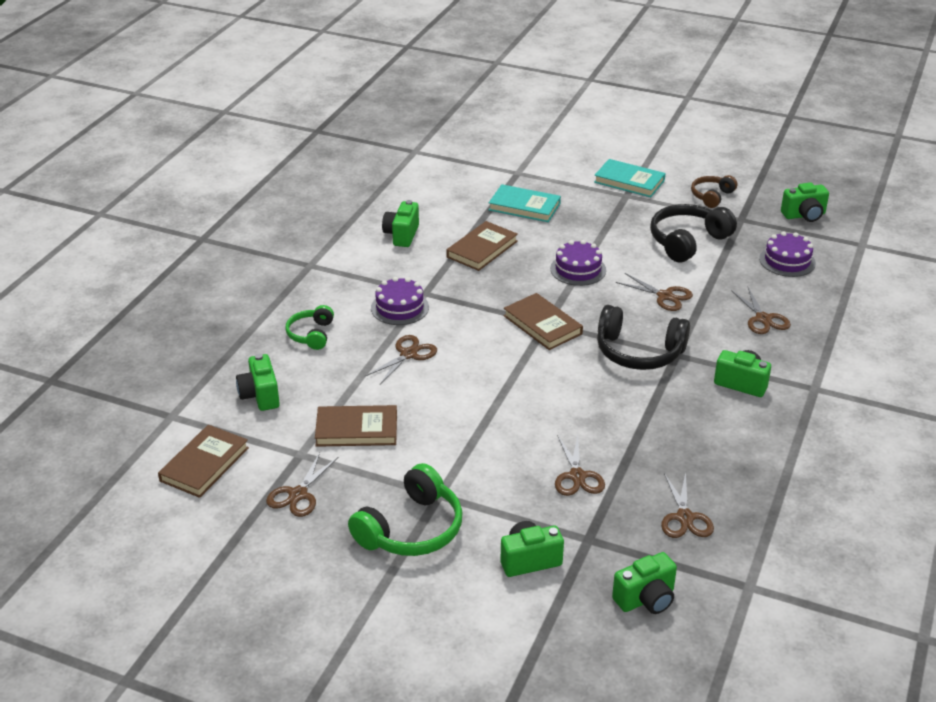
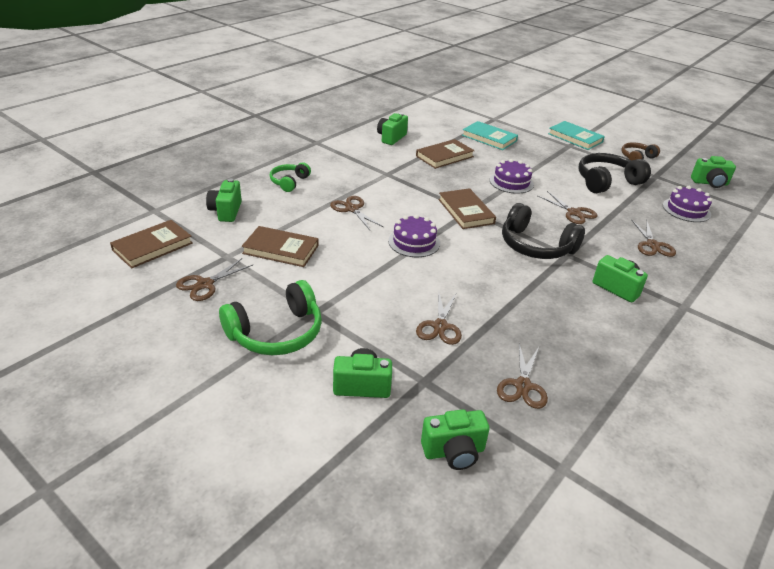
camera: 15 degrees right, 0 degrees up
brown scissors [365,335,437,384] -> brown scissors turned 90 degrees counterclockwise [330,196,383,230]
purple cake [371,277,429,325] -> purple cake moved to [388,215,440,257]

